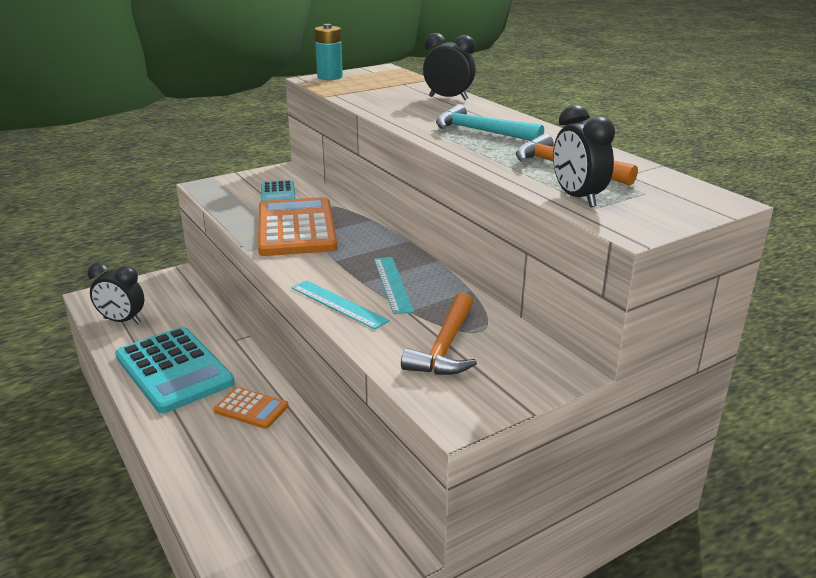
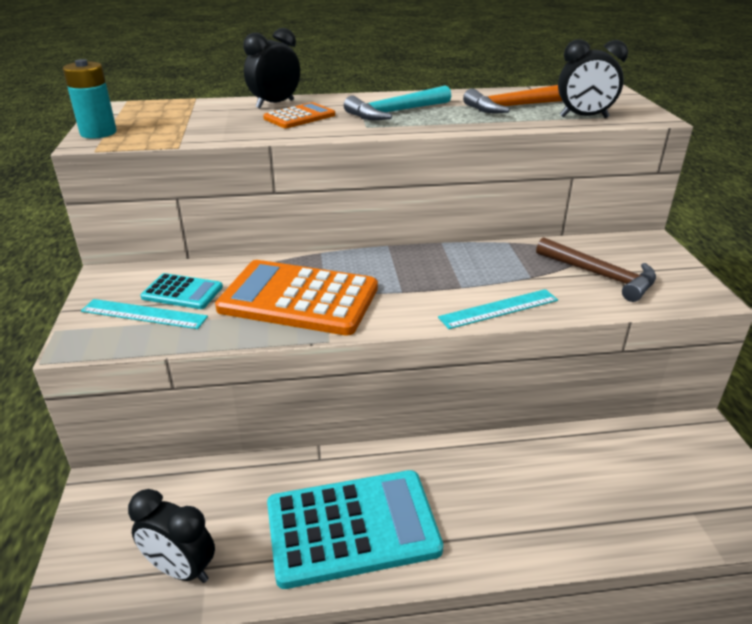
camera: 65 degrees left, 5 degrees up
black clock [88,262,144,324] -> black clock turned 75 degrees clockwise [128,489,215,583]
orange calculator [214,387,288,429] -> orange calculator moved to [263,102,335,128]
turquoise ruler [374,257,414,314] -> turquoise ruler moved to [81,299,208,329]
orange hammer [401,292,477,375] -> brown hammer [536,237,656,302]

